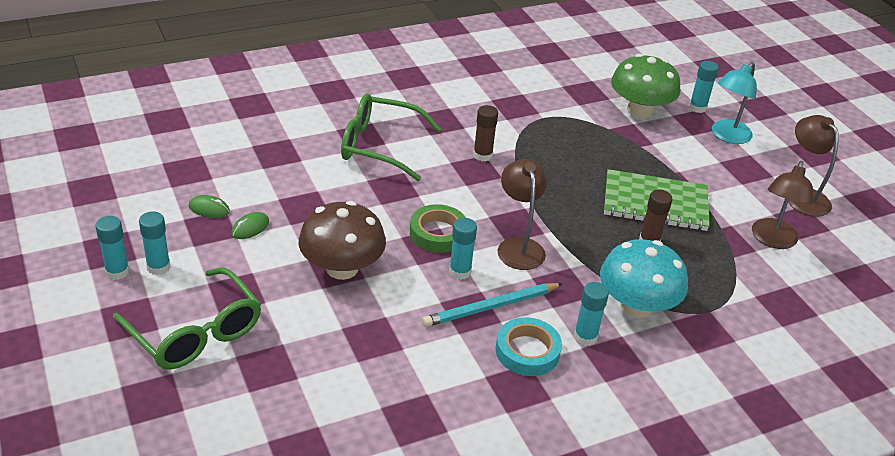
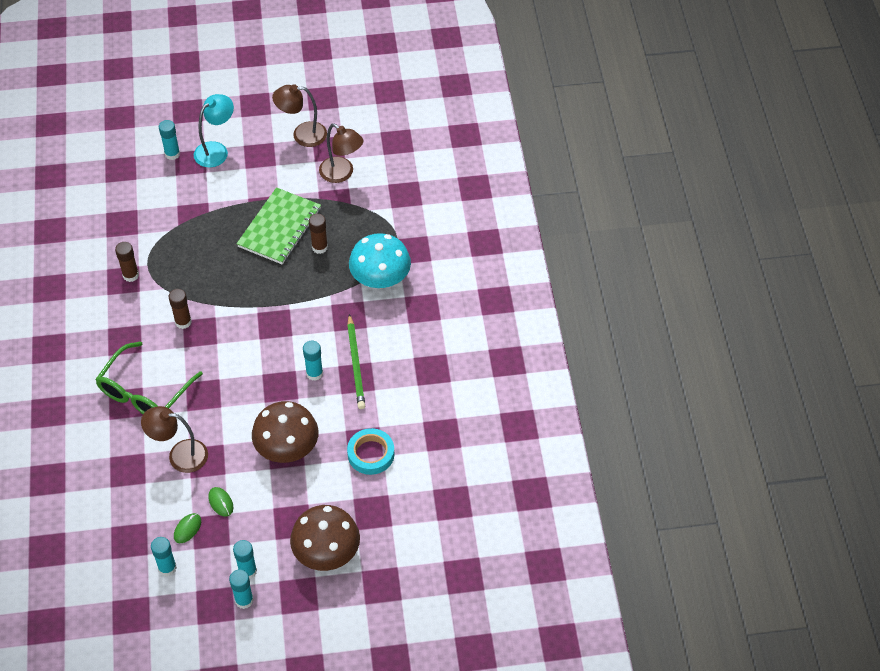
camera: 70 degrees left, 15 degrees up
green glasses [113,267,261,370] -> brown mushroom [290,505,360,571]
green tape [410,204,466,253] -> none
turquoise pencil [422,283,563,327] -> green pencil [347,314,365,409]
turquoise tape [496,317,562,376] -> turquoise tape moved to [347,428,394,475]
brown lamp [498,159,547,270] -> brown lamp moved to [141,406,208,473]
turquoise glue stick [574,282,609,346] -> turquoise glue stick moved to [151,537,177,576]
green mushroom [611,54,680,118] -> none
turquoise lamp [712,62,757,144] -> turquoise lamp turned 105 degrees counterclockwise [194,94,234,167]
none -> brown glue stick [115,242,139,282]

